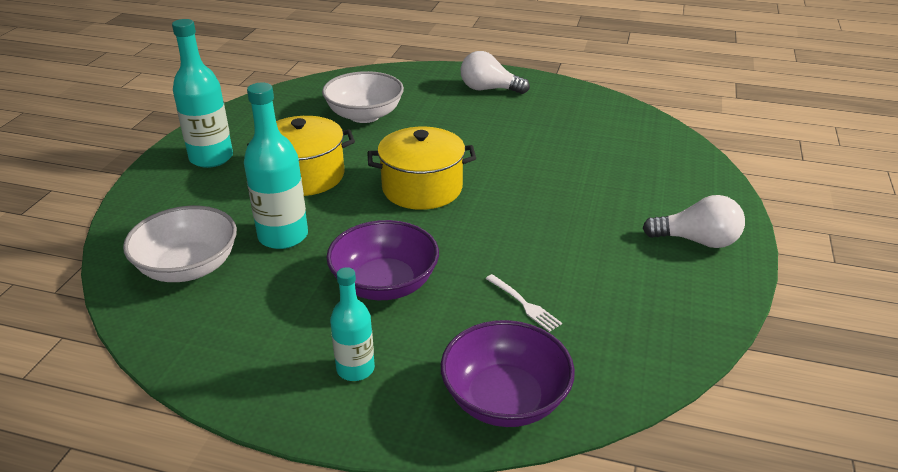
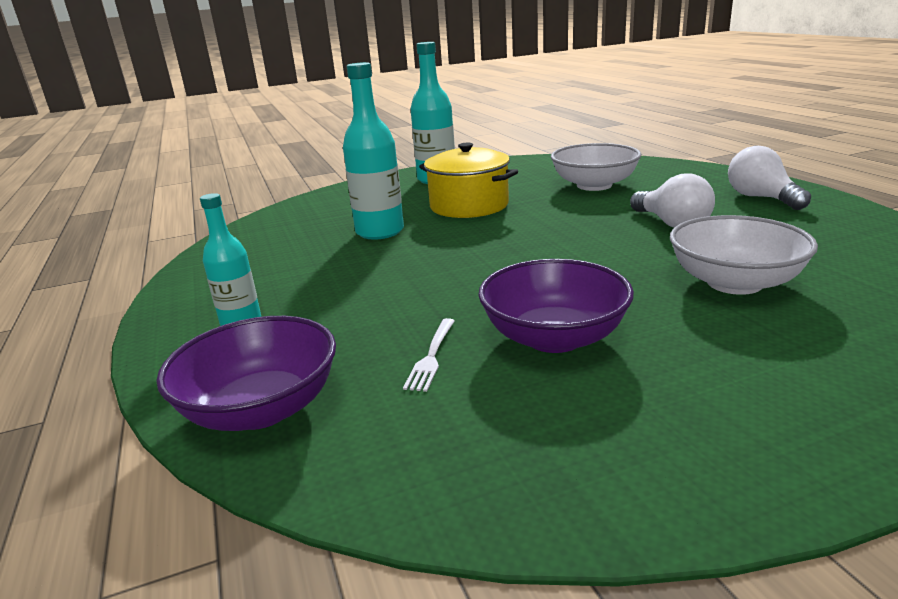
camera: 55 degrees right, 10 degrees down
white bowl [123,206,237,282] -> white bowl moved to [670,215,818,295]
purple bowl [326,220,439,300] -> purple bowl moved to [478,259,634,353]
yellow pot [367,127,476,210] -> none
white light bulb [643,195,745,248] -> white light bulb moved to [630,173,715,228]

